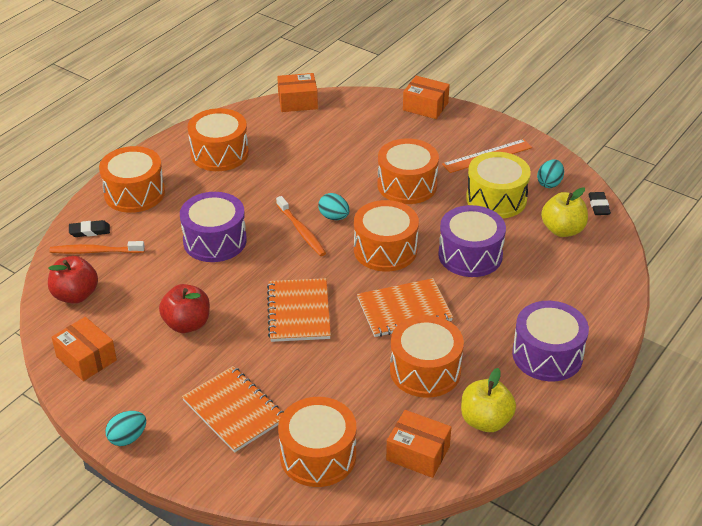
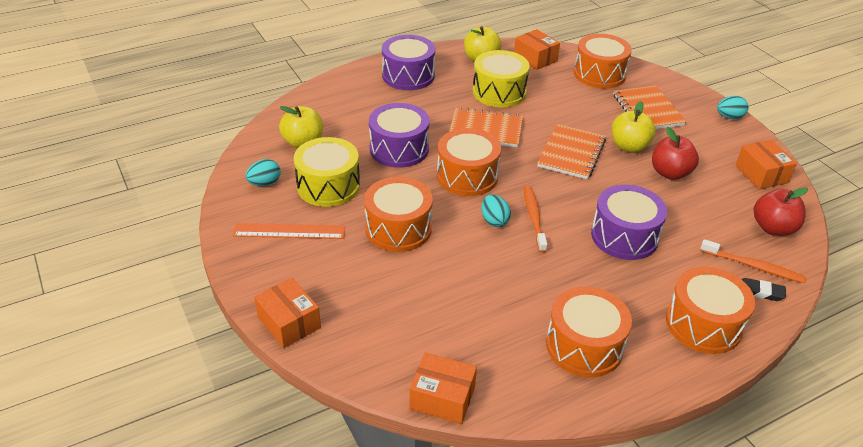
camera: 155 degrees left, 0 degrees up
orange drum [390,315,464,398] -> yellow drum [473,50,529,107]
black eraser [588,192,611,215] -> none
none -> yellow apple [612,101,656,153]

